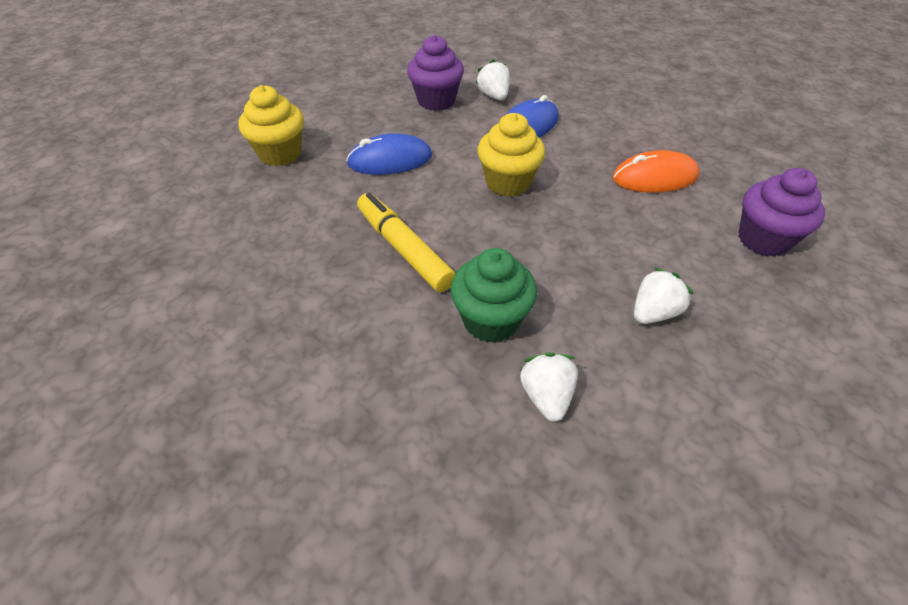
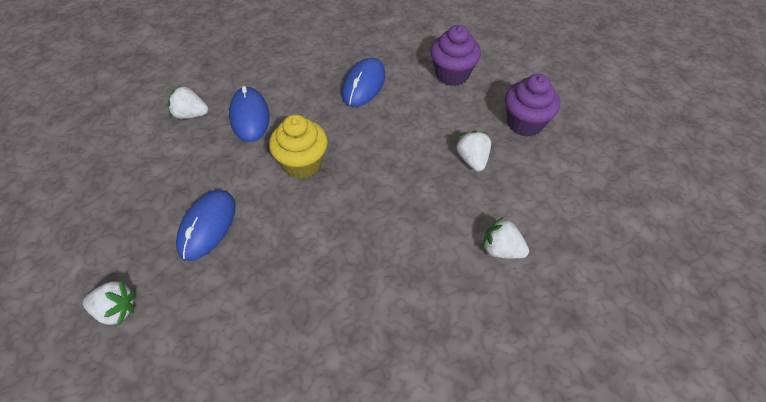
camera: 60 degrees left, 5 degrees up
yellow cupcake [238,85,304,166] -> white strawberry [83,281,135,325]
yellow marker [357,193,455,292] -> none
purple cupcake [407,35,464,111] -> purple cupcake moved to [505,74,560,137]
green cupcake [451,248,537,343] -> none
orange mouse [613,150,700,193] -> blue mouse [342,58,385,107]

